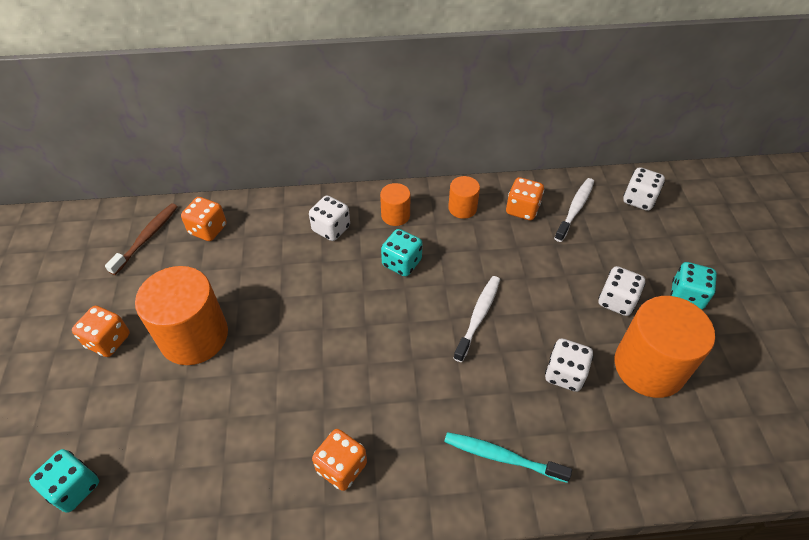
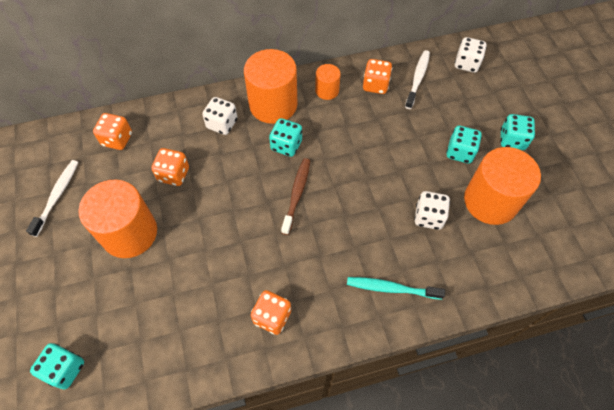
camera: 10 degrees left, 10 degrees up
orange dice [72,306,130,357] -> orange dice moved to [151,148,189,186]
brown toothbrush [105,203,178,275] -> brown toothbrush moved to [281,158,310,235]
orange cylinder [380,183,410,226] -> orange cylinder [244,49,298,124], size x1.99
white toothbrush [453,276,500,362] -> white toothbrush moved to [26,160,78,237]
white dice [599,266,645,316] -> turquoise dice [446,126,482,164]

